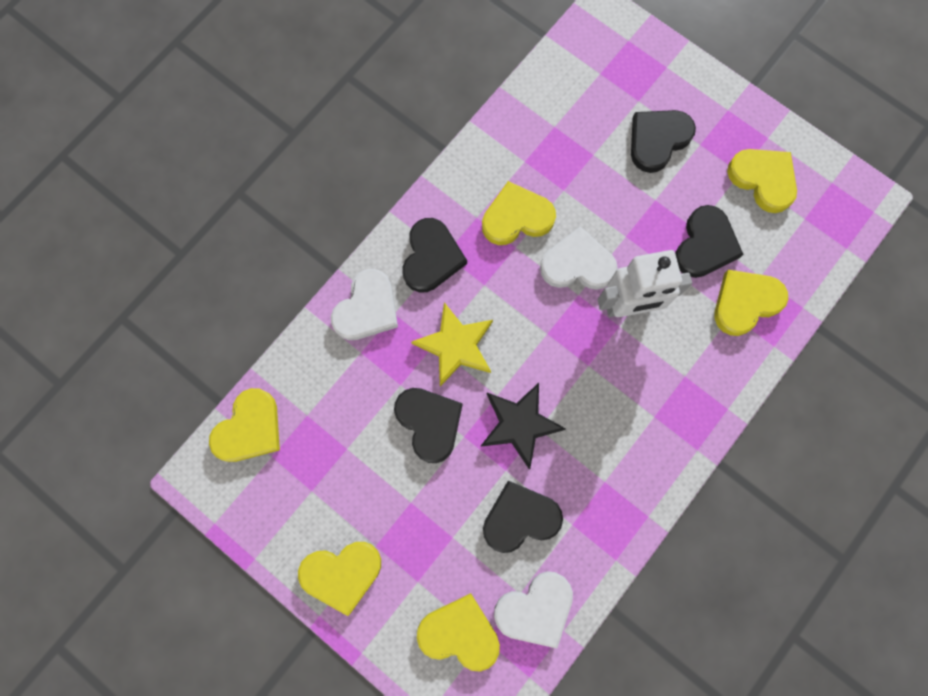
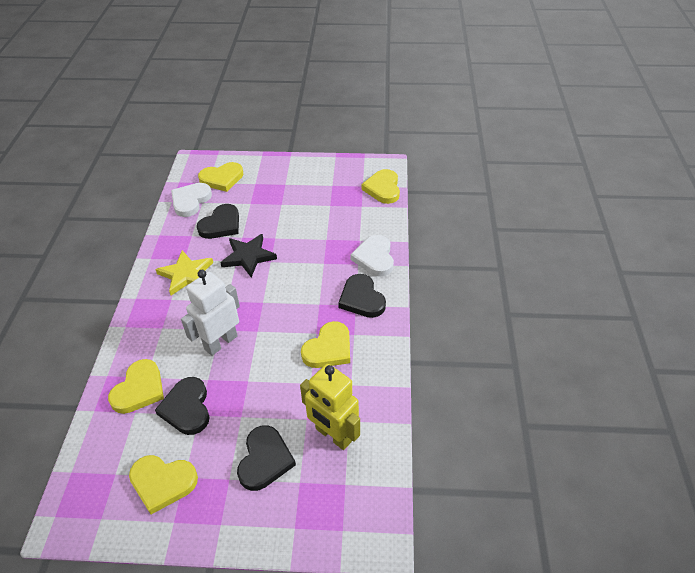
camera: 145 degrees right, 30 degrees down
yellow heart [298,542,381,616] -> none
black heart [394,388,463,463] -> none
yellow star [411,302,493,387] -> yellow star moved to [155,250,213,296]
white heart [540,227,618,290] -> none
none -> yellow robot [300,364,360,450]

